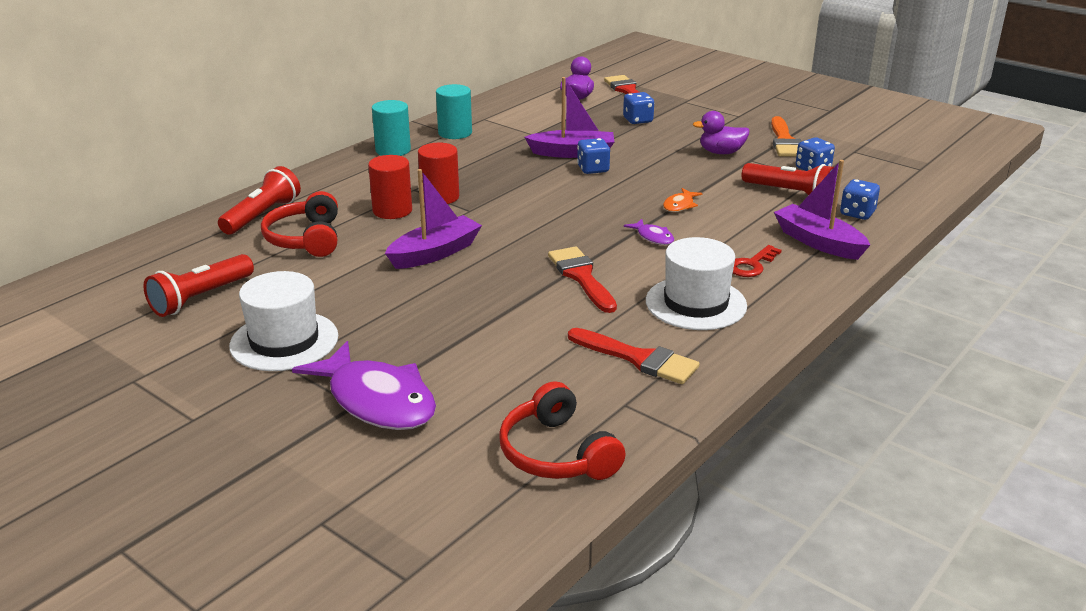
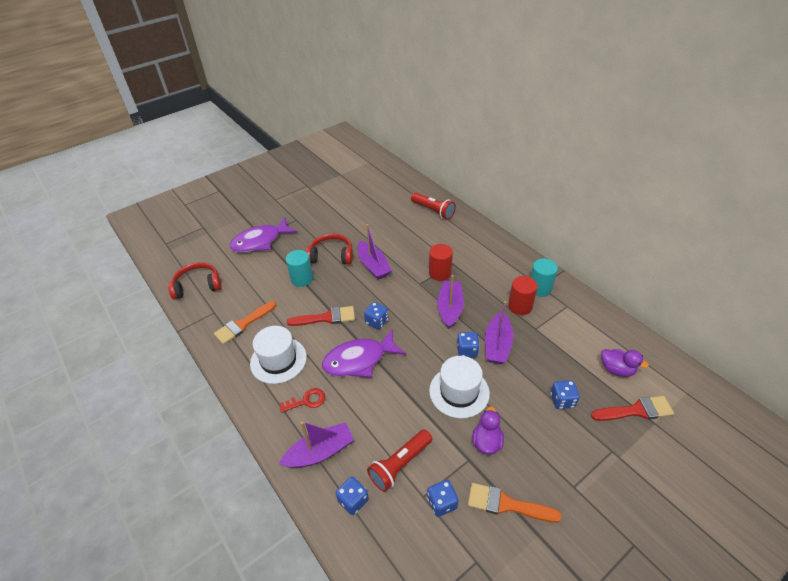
camera: 105 degrees right, 15 degrees up
red flashlight [143,254,254,317] -> none
white hat [229,271,338,371] -> white hat moved to [429,356,490,419]
red headphones [261,191,338,257] -> red headphones moved to [306,234,353,265]
red cylinder [368,155,412,219] -> red cylinder moved to [508,276,538,315]
turquoise cylinder [372,100,411,156] -> turquoise cylinder moved to [286,250,313,287]
red brush [568,328,699,384] -> orange brush [214,301,276,344]
purple fish [624,219,674,245] -> purple fish [322,329,406,377], size x2.27
orange fish [663,188,703,212] -> none
red key [733,245,782,277] -> red key turned 105 degrees clockwise [280,388,325,413]
none -> blue dice [364,302,388,329]
none -> purple boat [437,275,464,329]

